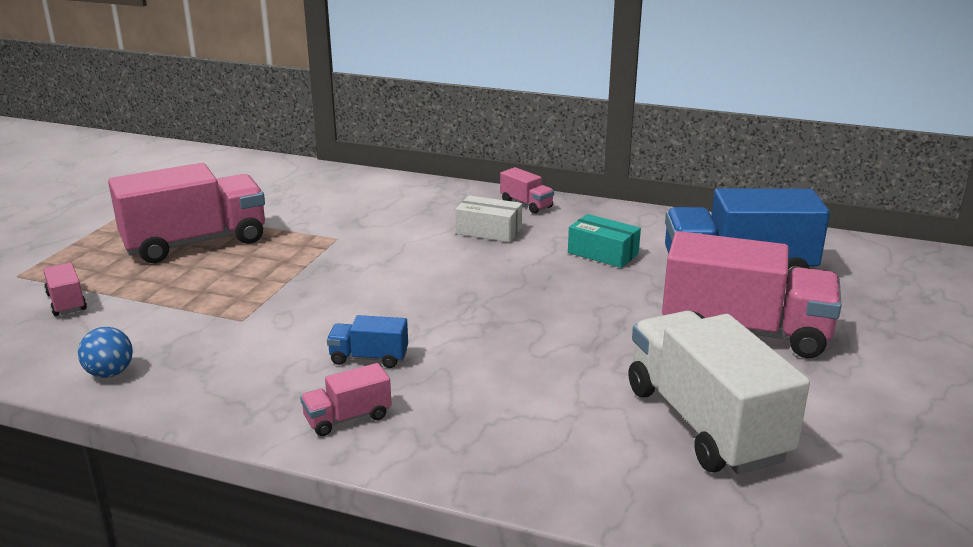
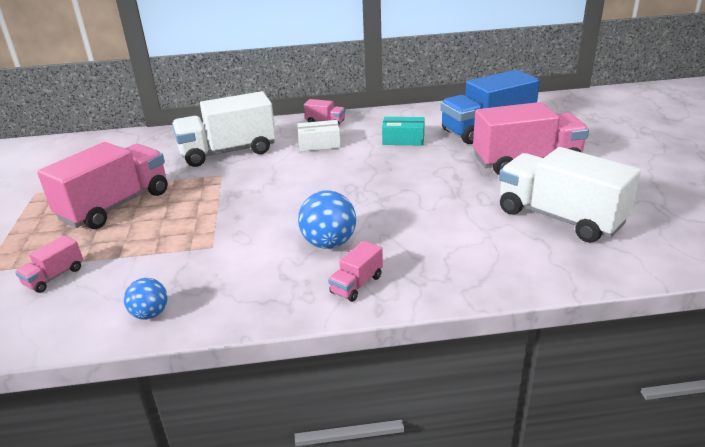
camera: 25 degrees left, 5 degrees up
pink truck [43,263,87,316] -> pink truck turned 90 degrees counterclockwise [15,235,83,293]
blue truck [327,315,408,368] -> blue ball [298,190,356,249]
none -> white truck [172,91,276,167]

